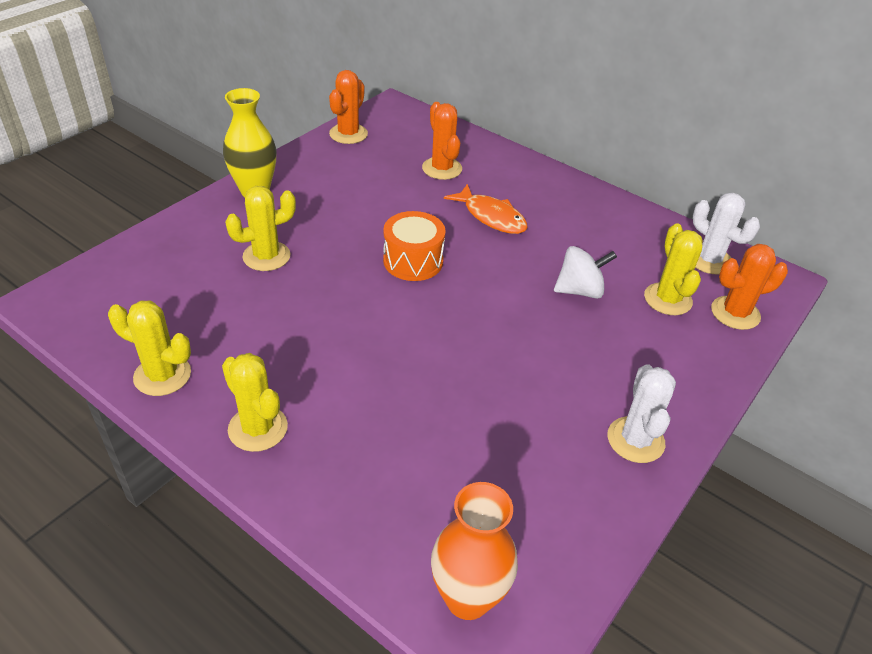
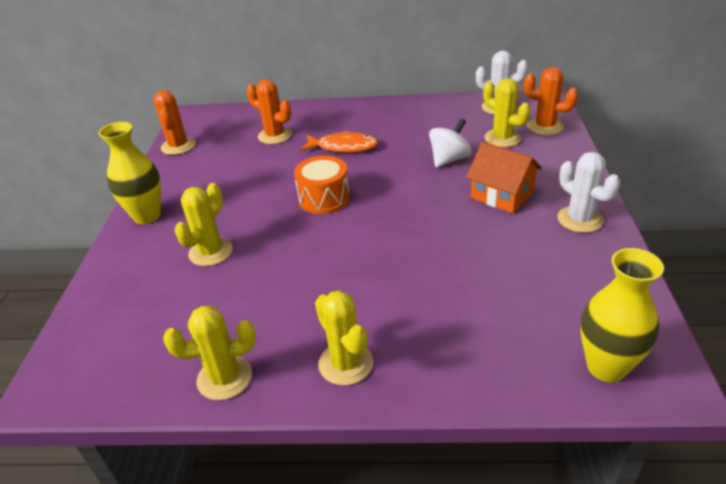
camera: 30 degrees left, 5 degrees down
yellow cactus [222,353,288,452] -> yellow cactus turned 45 degrees clockwise [315,290,373,385]
orange vase [431,482,518,620] -> yellow vase [581,248,664,382]
orange cactus [711,244,788,330] -> orange cactus turned 75 degrees clockwise [524,67,578,135]
none -> orange house [466,142,542,214]

